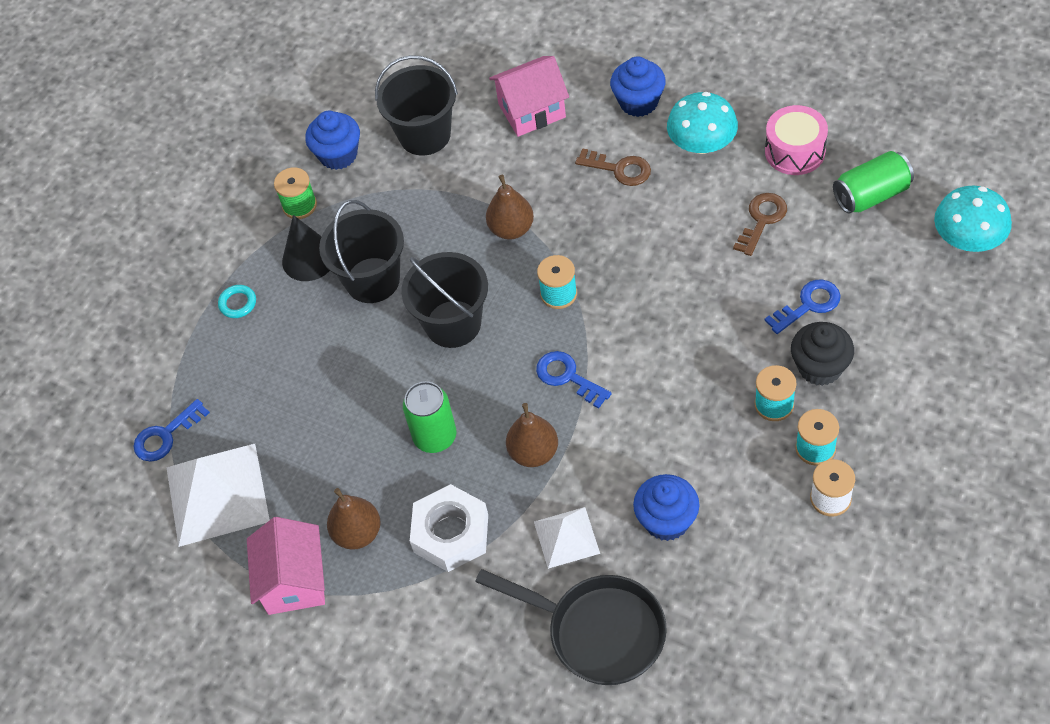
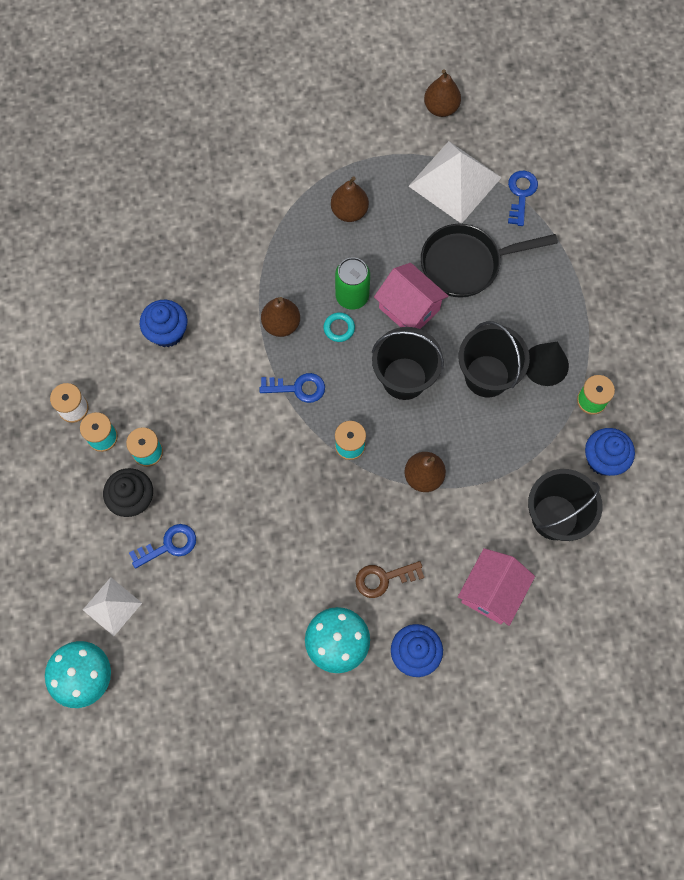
camera: 135 degrees right, 15 degrees up
turquoise ring [218,285,256,318] -> turquoise ring moved to [324,312,355,342]
pink house [247,517,325,615] -> pink house moved to [374,263,448,329]
white nut [410,484,488,572] -> none
black pan [475,569,667,685] -> black pan moved to [421,224,558,298]
white pyramid [534,507,600,569] -> white pyramid moved to [83,577,142,636]
brown key [733,193,787,256] -> none
blue key [764,280,841,334] -> blue key turned 135 degrees counterclockwise [129,524,196,569]
pink drum [765,105,828,175] -> none
green can [833,151,914,214] -> none
none -> brown pear [424,69,461,117]

